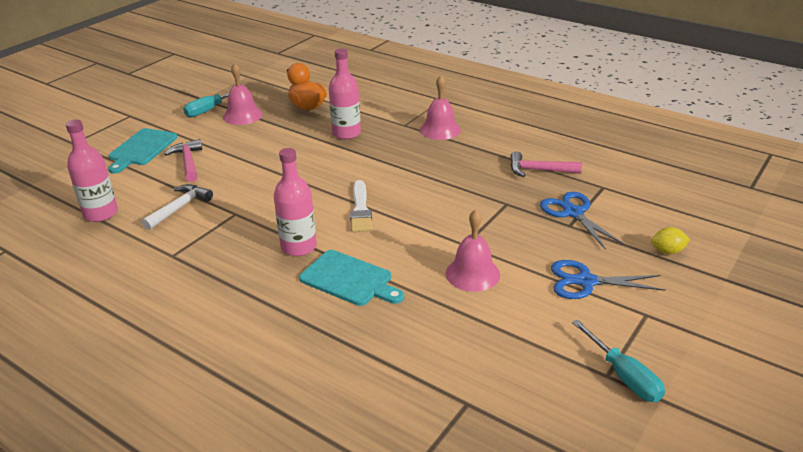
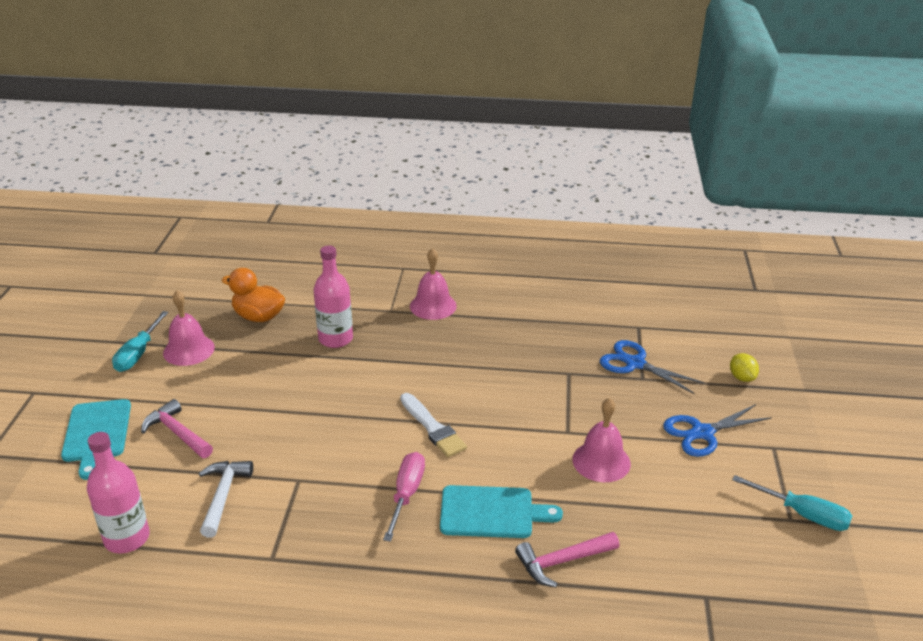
camera: 30 degrees left, 0 degrees up
pink bottle [274,148,317,256] -> pink screwdriver [383,452,425,542]
pink hammer [511,151,582,177] -> pink hammer moved to [515,532,619,587]
yellow lemon [651,227,690,254] -> yellow lemon turned 75 degrees counterclockwise [730,353,759,382]

